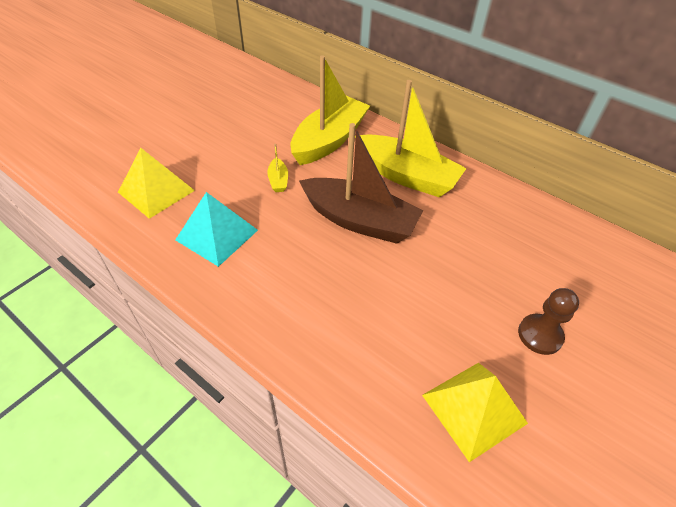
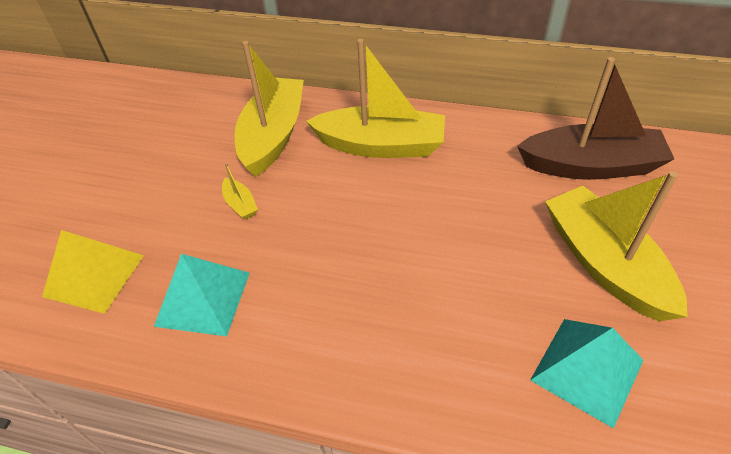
camera: 20 degrees left, 0 degrees up
brown boat [299,123,423,244] -> brown boat moved to [517,57,674,180]
yellow pyramid [422,363,528,462] -> turquoise pyramid [530,319,644,429]
brown pawn [518,288,579,355] -> yellow boat [545,171,688,321]

